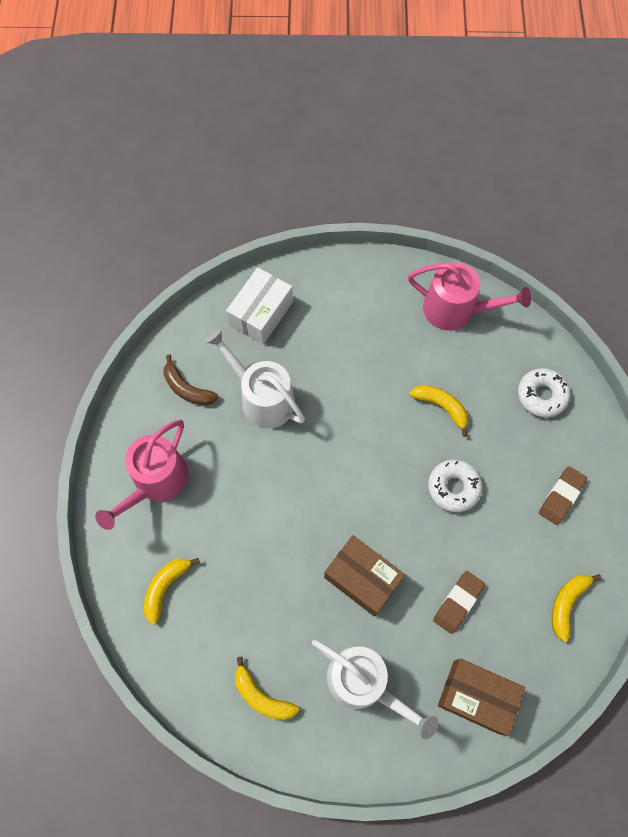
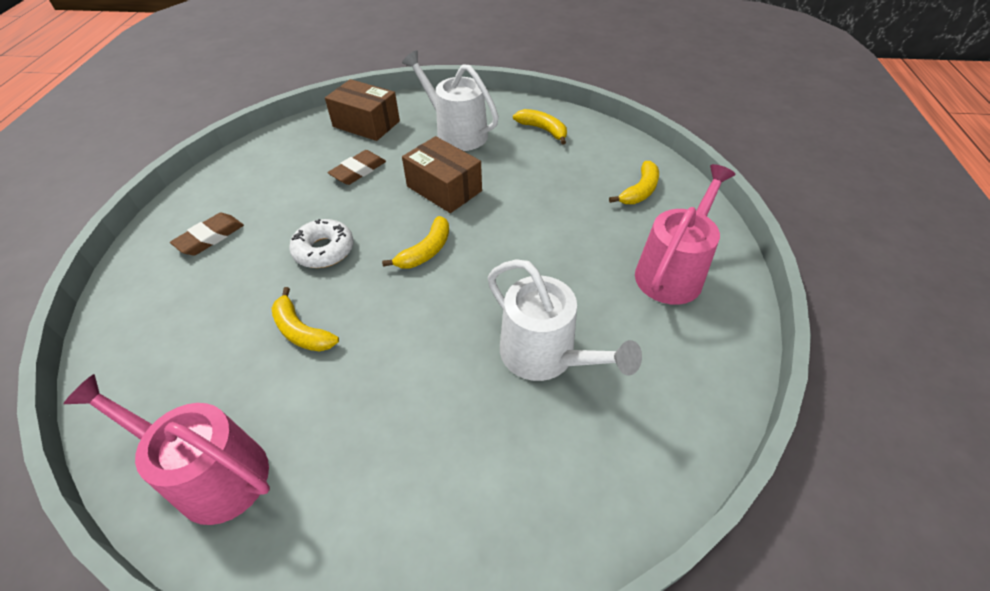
camera: 175 degrees left, 20 degrees down
brown banana [163,354,219,405] -> none
white box [226,267,293,344] -> none
white donut [518,368,570,418] -> none
yellow banana [552,574,601,642] -> yellow banana moved to [382,216,449,268]

